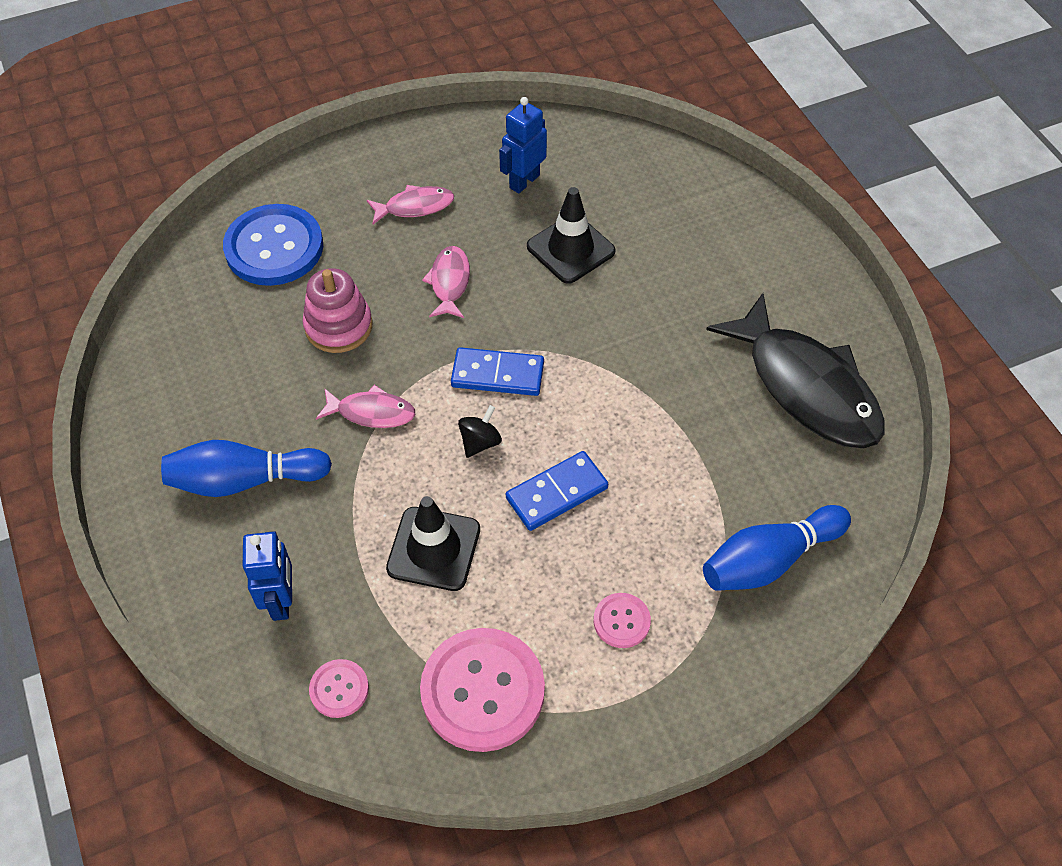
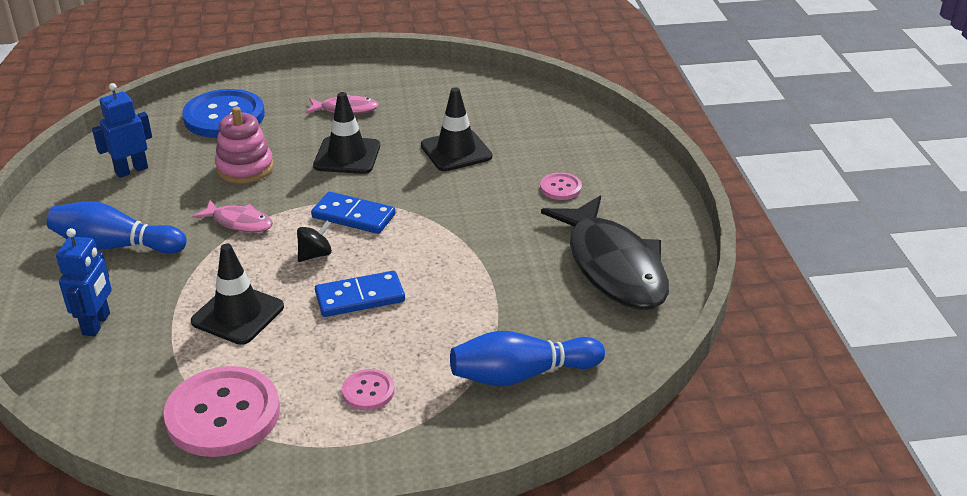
camera: 15 degrees right, 20 degrees down
pink button [309,659,369,718] -> pink button moved to [540,173,582,200]
pink fish [422,246,470,318] -> black traffic cone [313,92,380,174]
blue robot [499,97,547,193] -> blue robot moved to [92,83,152,178]

